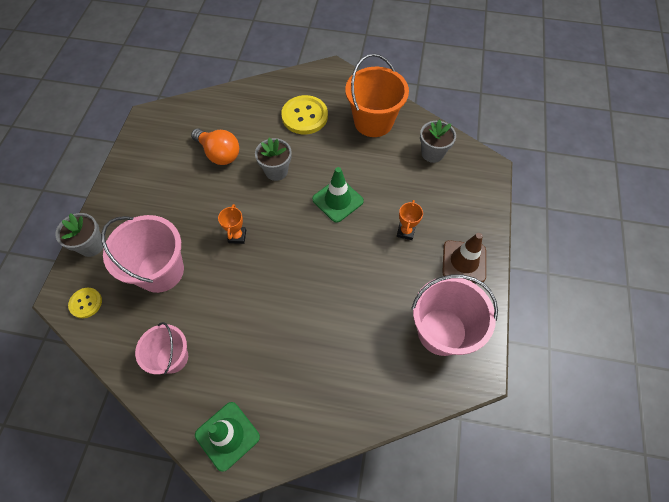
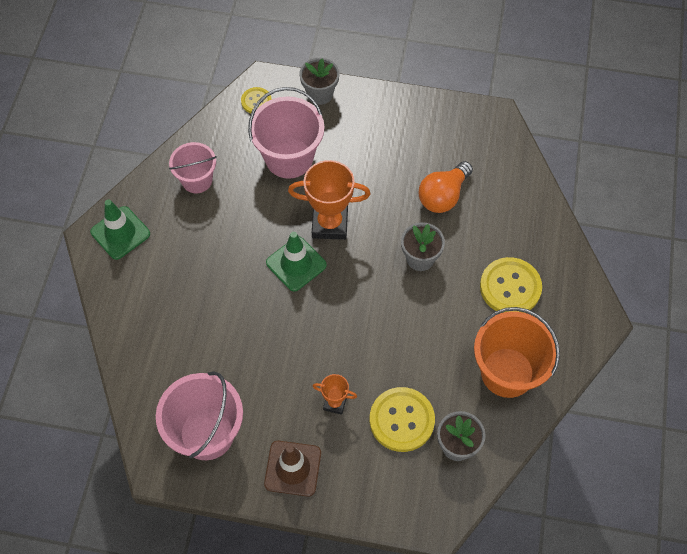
camera: 90 degrees right, 0 degrees up
orange trophy [218,204,246,244] -> orange trophy [288,160,371,240], size x1.91
green traffic cone [312,167,364,223] -> green traffic cone moved to [266,232,327,292]
none -> yellow button [370,387,435,452]

